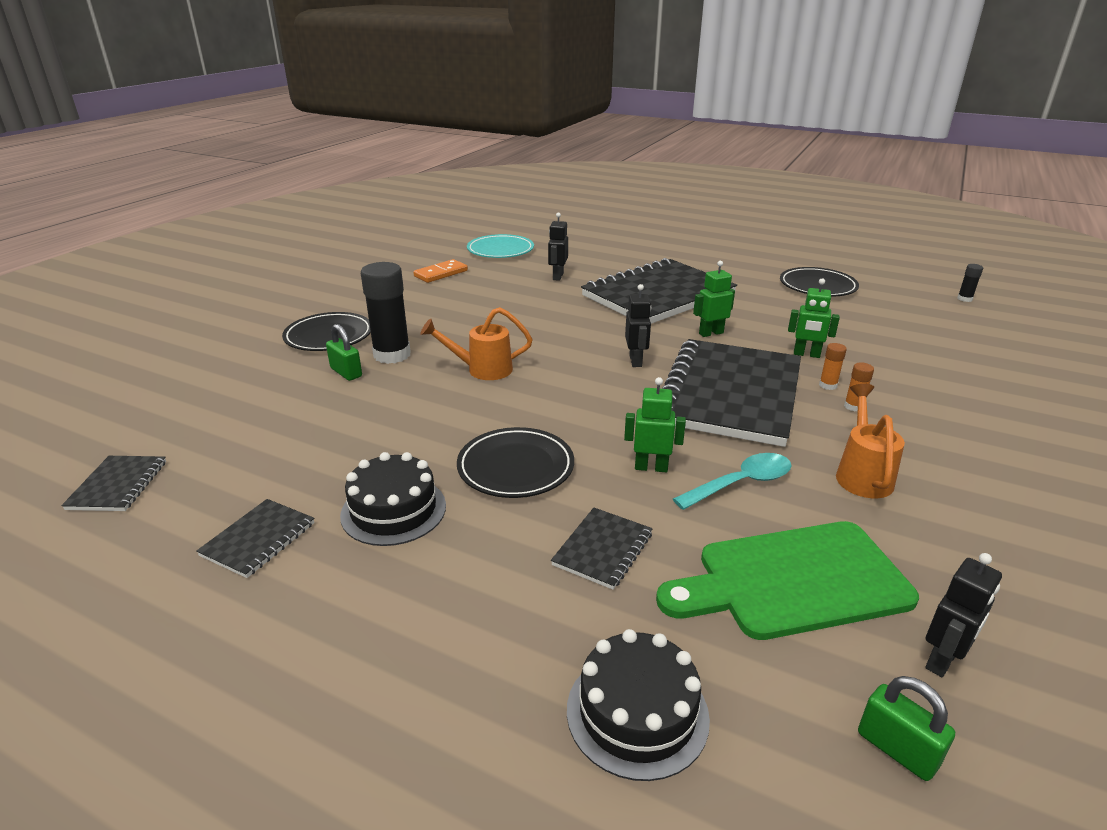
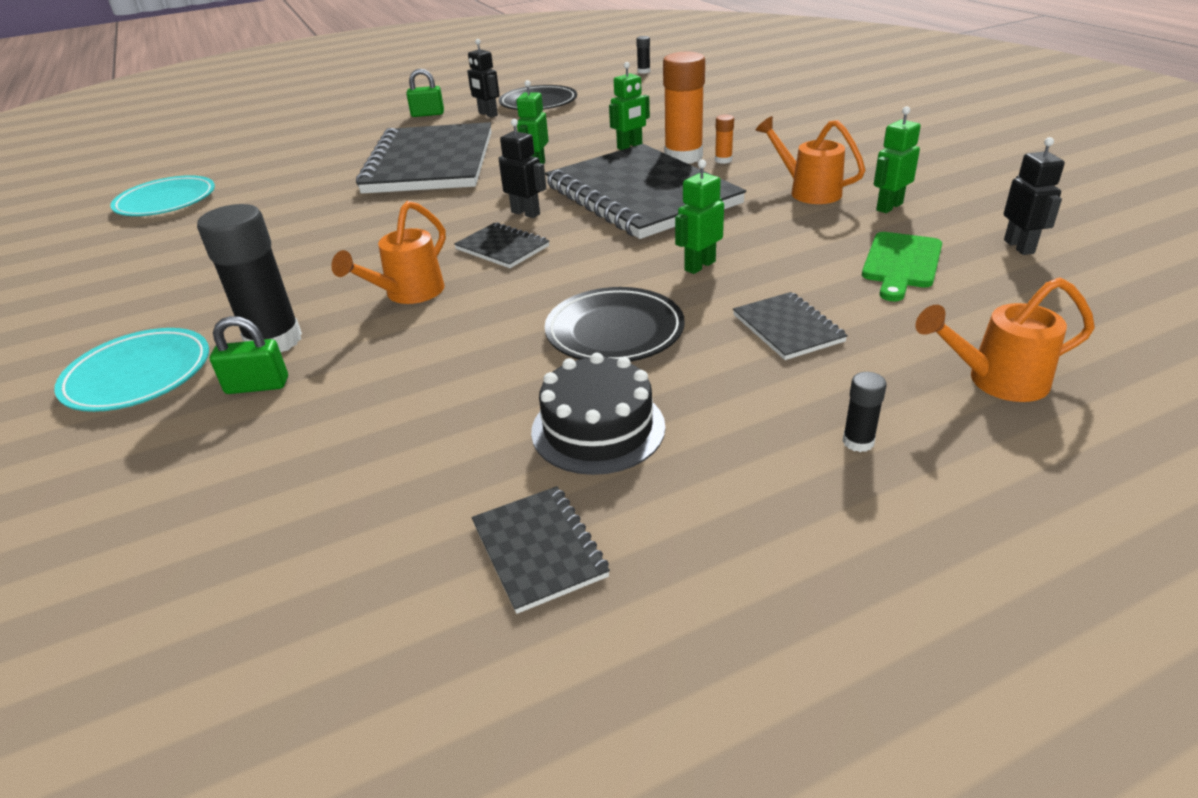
camera: 50 degrees left, 5 degrees up
black notebook [61,456,166,511] -> black notebook moved to [454,222,549,268]
black plate [282,312,371,351] -> turquoise plate [54,328,209,412]
orange domino [413,259,468,283] -> none
black robot [548,213,568,281] -> black robot moved to [467,39,500,118]
black cake [567,629,710,781] -> orange watering can [915,277,1095,402]
green cutting board [656,521,919,640] -> green cutting board [862,232,942,301], size x0.61
turquoise spoon [673,453,792,510] -> none
orange glue stick [819,343,847,390] -> orange glue stick [663,52,705,164], size x2.26
green padlock [858,676,955,781] -> green padlock moved to [406,69,444,117]
none -> black glue stick [842,372,887,452]
none -> green robot [874,107,921,213]

